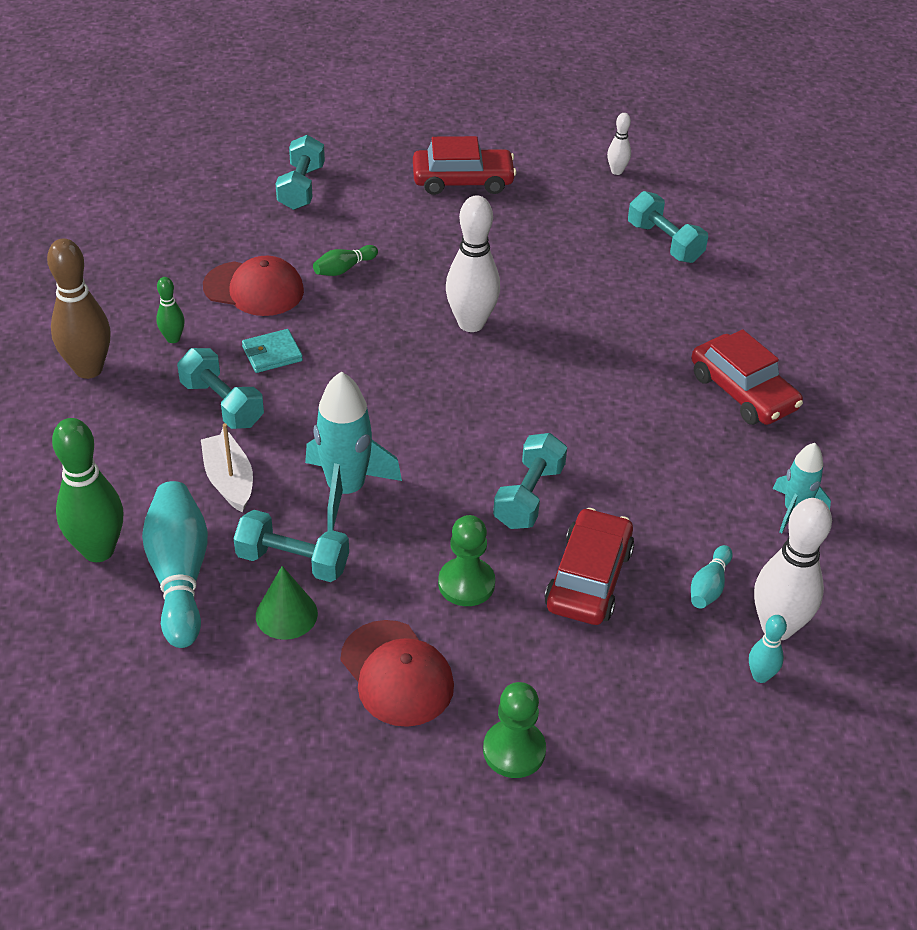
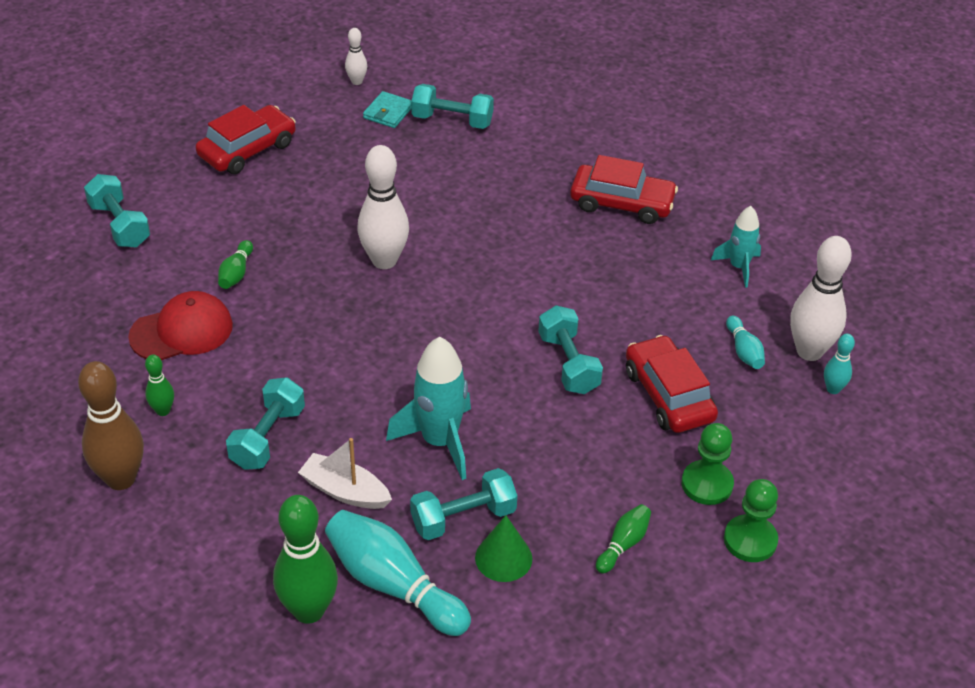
camera: 40 degrees left, 0 degrees up
turquoise dumbbell [177,348,264,429] -> turquoise dumbbell turned 75 degrees counterclockwise [226,377,305,470]
turquoise wallet [242,329,303,373] -> turquoise wallet moved to [363,91,412,128]
red cap [341,620,454,727] -> green bowling pin [596,504,651,574]
green pawn [438,515,495,606] -> green pawn moved to [681,423,734,505]

